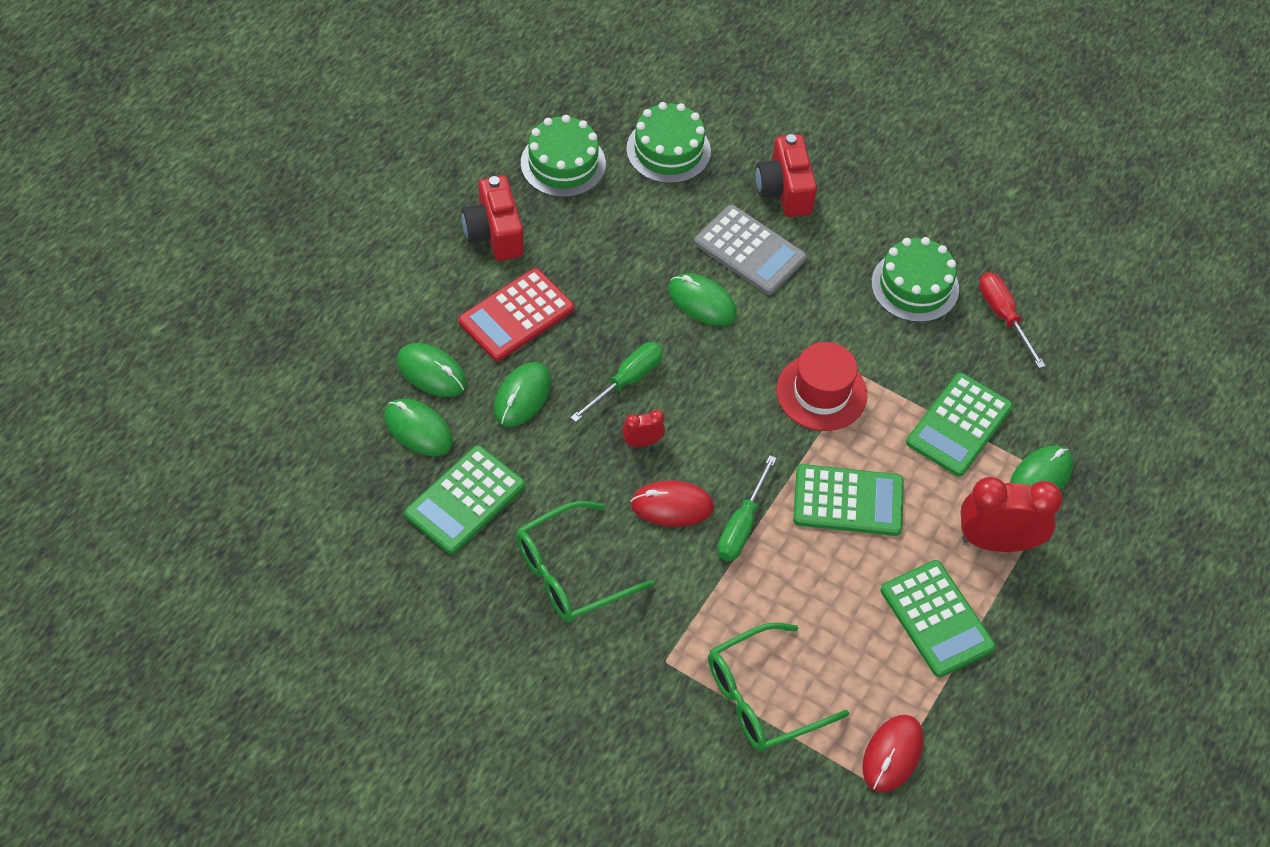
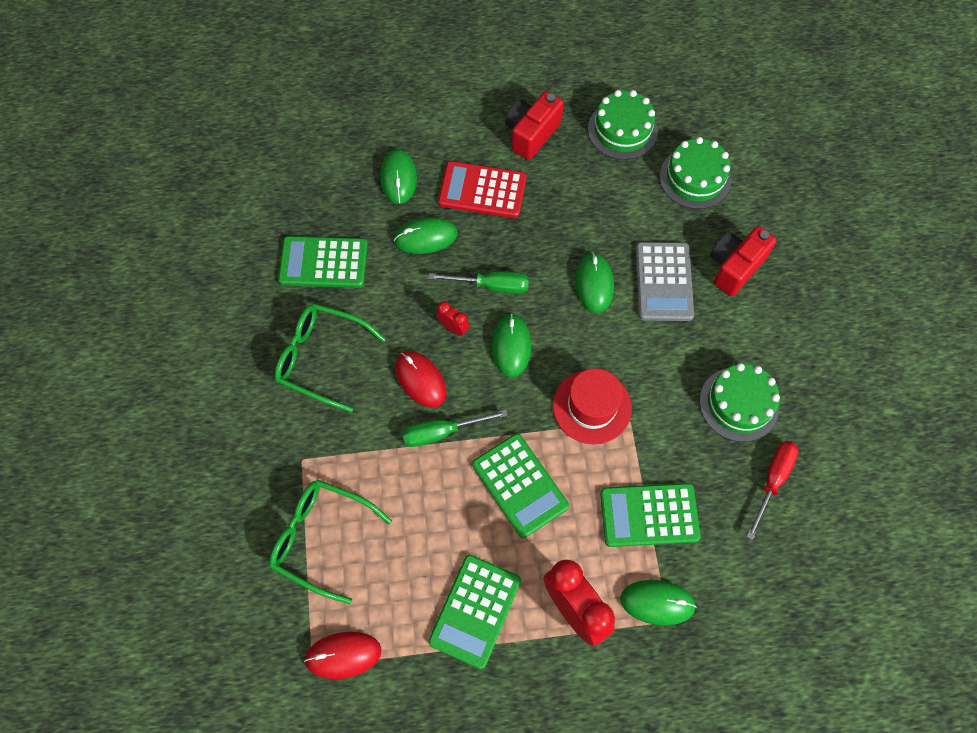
camera: 55 degrees right, 10 degrees up
green mouse [384,399,453,456] -> green mouse moved to [492,314,531,377]

